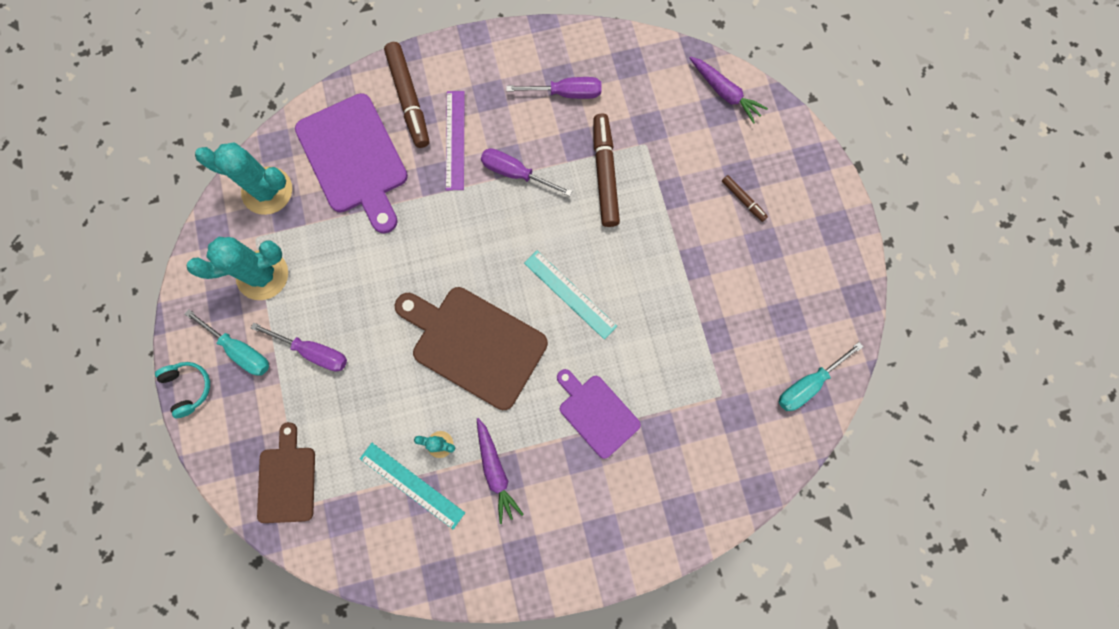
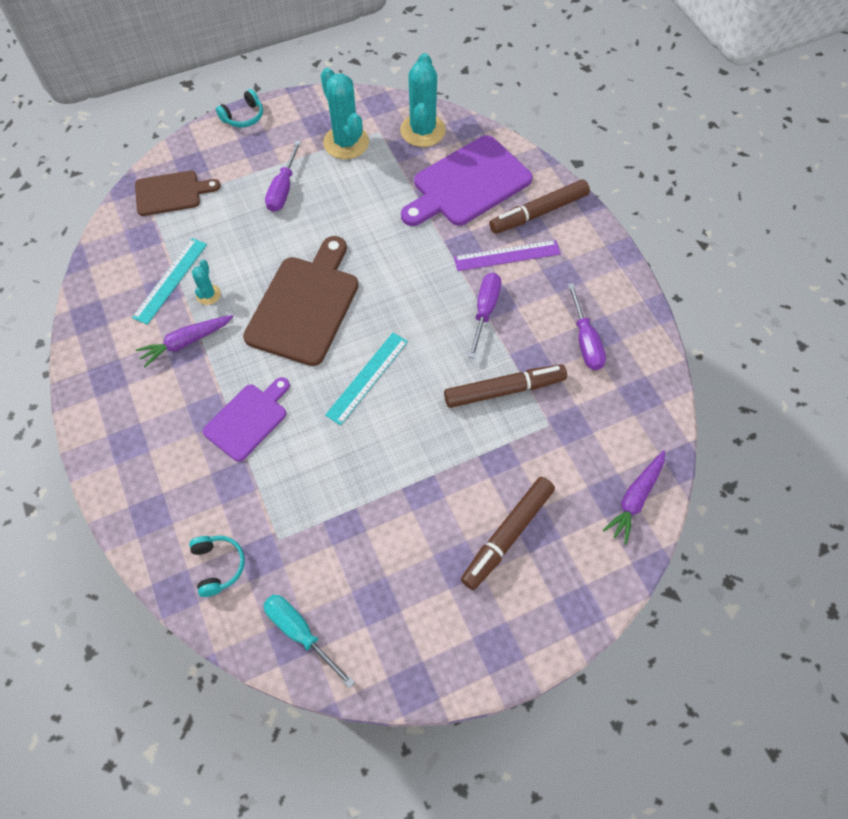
camera: 80 degrees right, 15 degrees down
turquoise screwdriver [185,309,269,375] -> none
brown marker [722,175,768,222] -> brown marker [461,477,555,590], size x2.00
none -> turquoise headphones [189,536,245,597]

